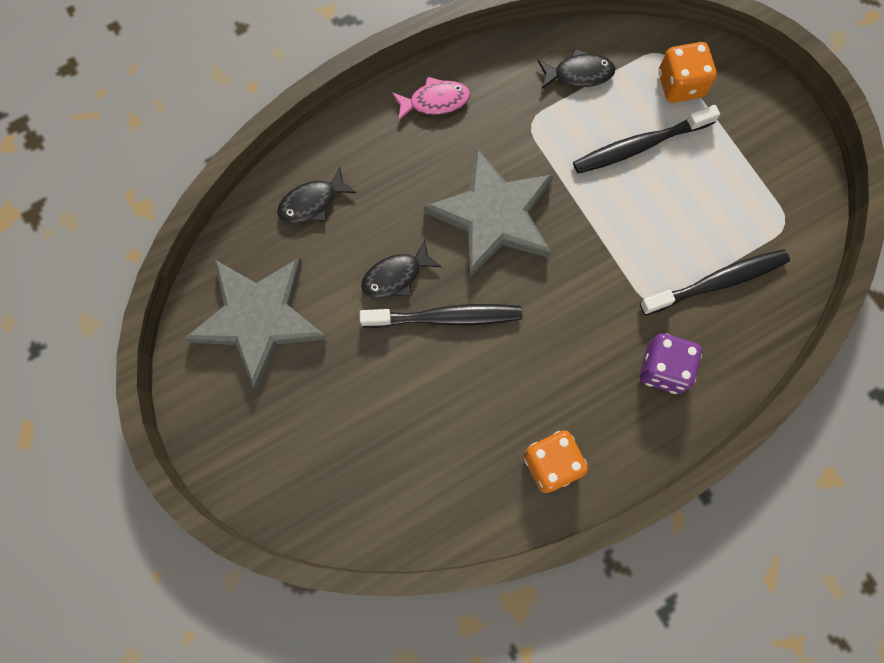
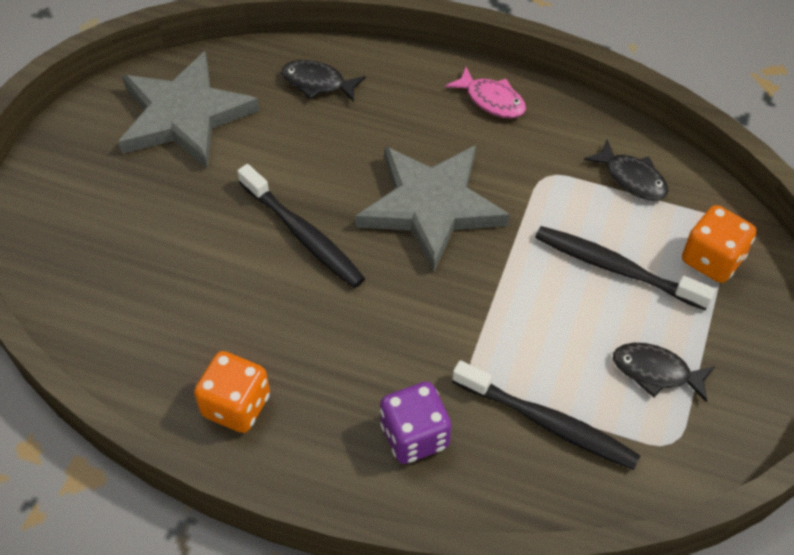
camera: 50 degrees right, 20 degrees down
black fish [361,239,442,298] -> black fish moved to [613,343,715,402]

